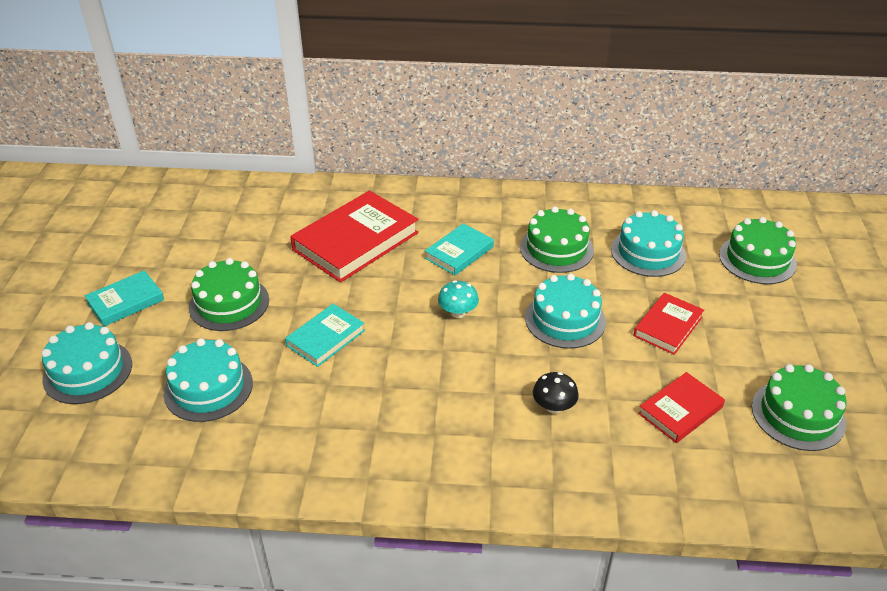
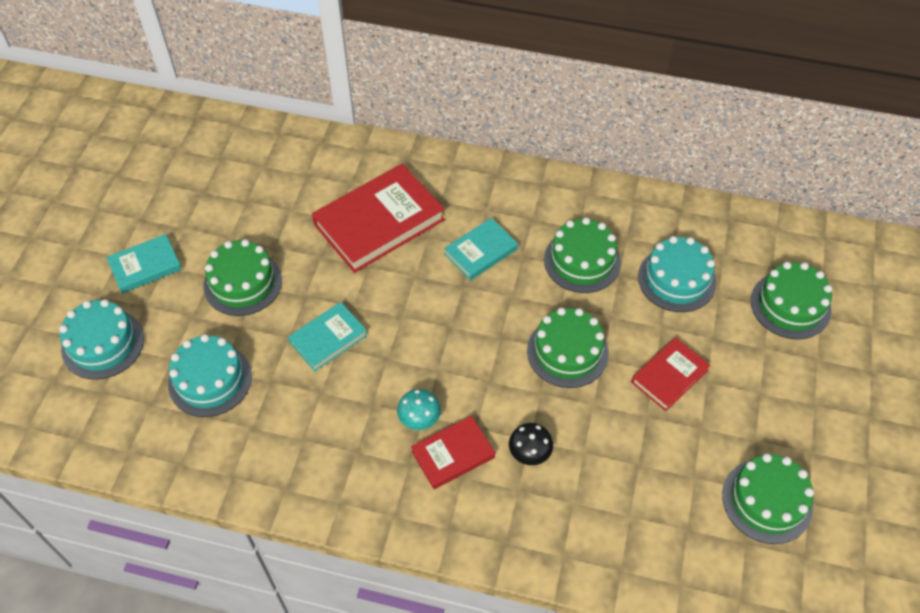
camera: 10 degrees right, 15 degrees up
turquoise mushroom [438,280,479,318] -> turquoise mushroom moved to [397,389,441,430]
turquoise cake [525,274,606,349] -> green cake [527,307,609,388]
red book [638,372,725,443] -> red book moved to [411,416,495,489]

